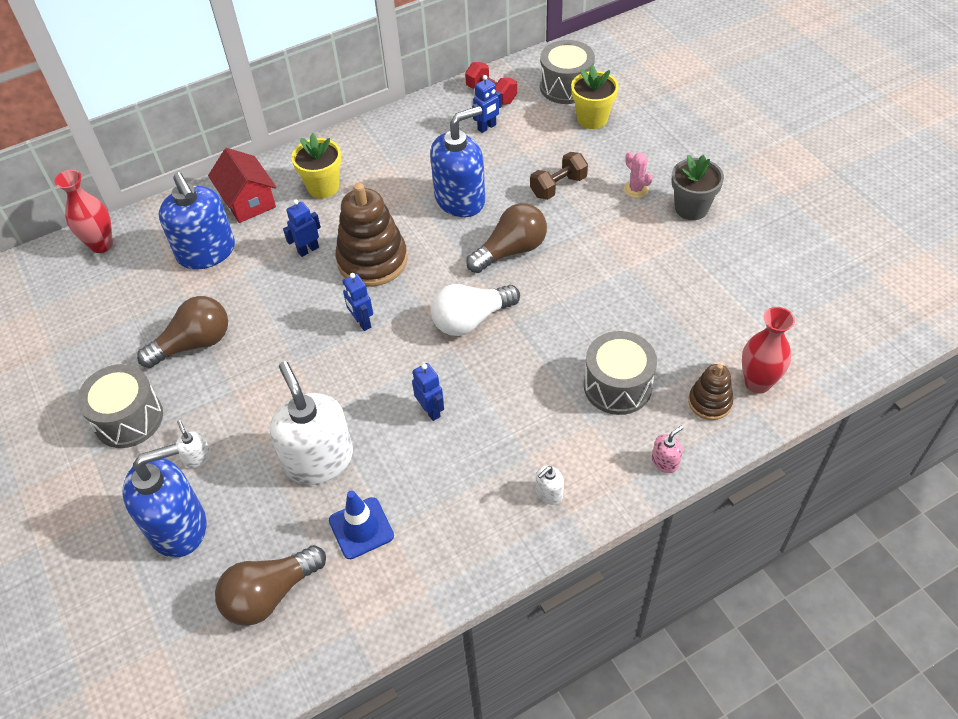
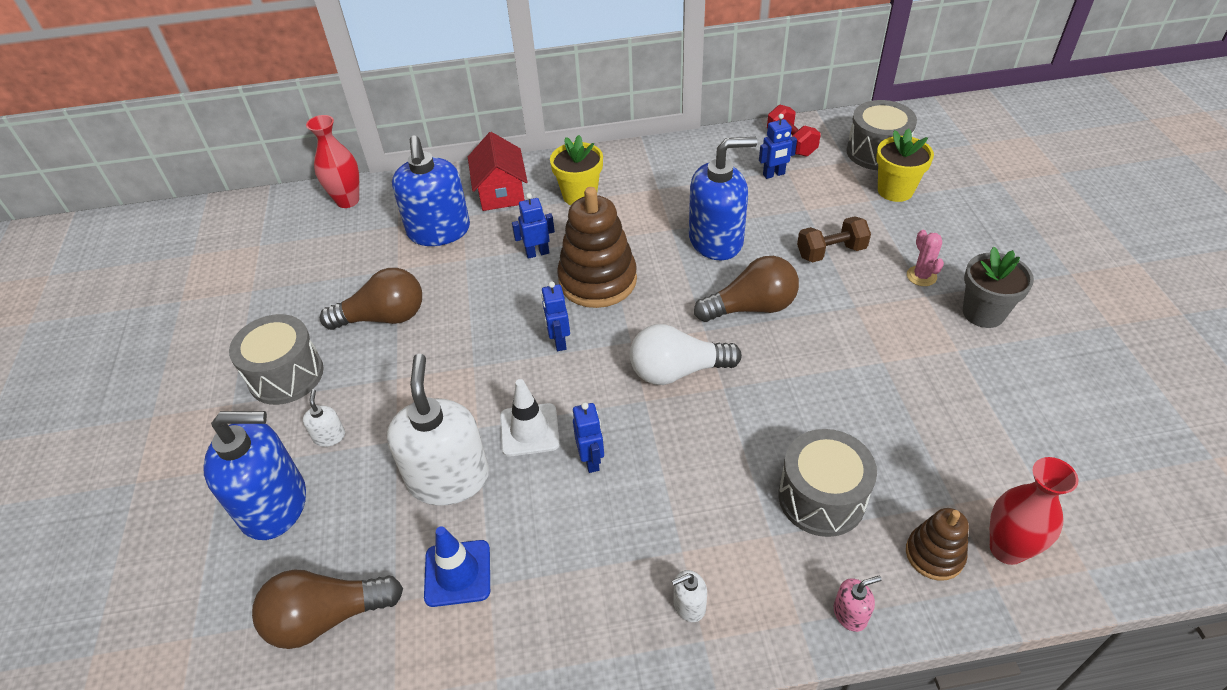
camera: 20 degrees right, 5 degrees down
none -> white traffic cone [500,379,560,457]

